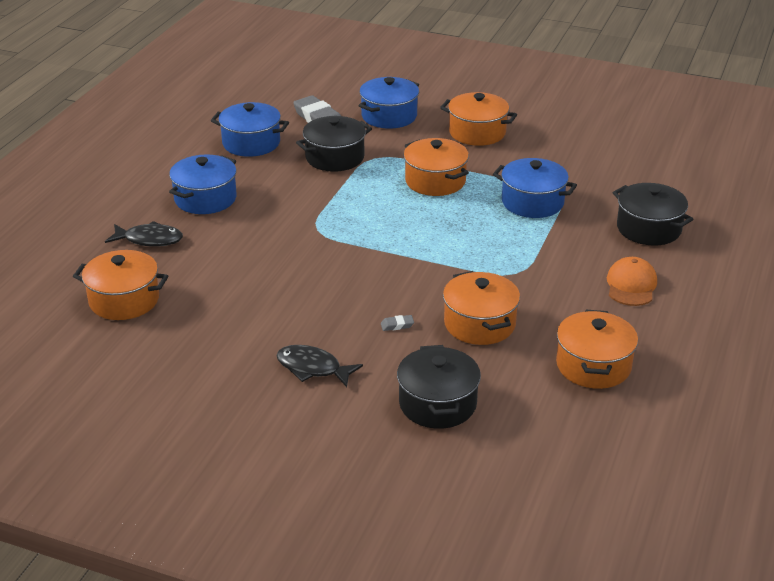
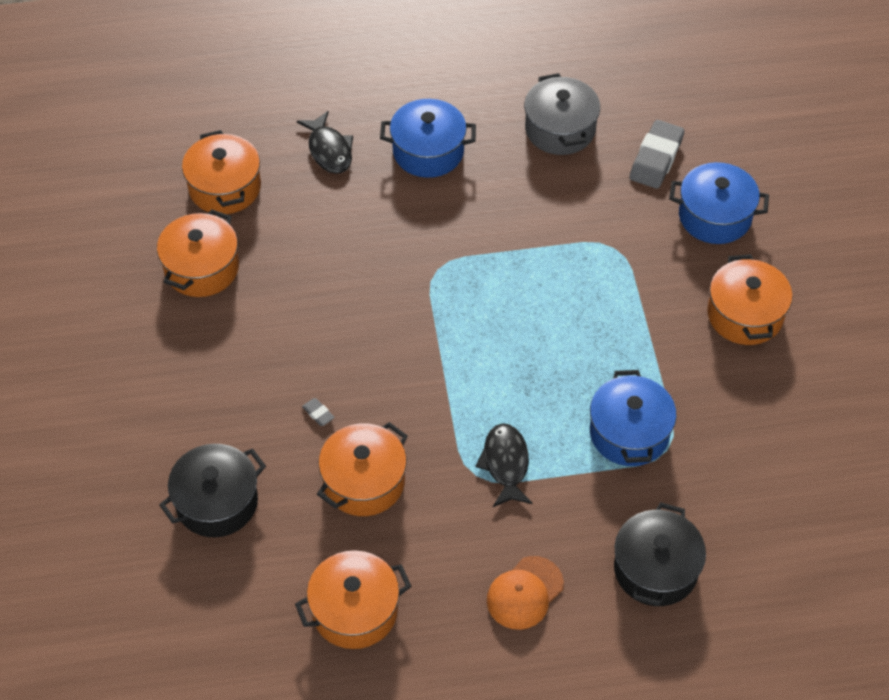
camera: 60 degrees right, 20 degrees up
blue pot [211,102,289,157] -> grey pot [524,73,600,155]
black fish [276,345,363,387] -> black fish moved to [475,423,533,507]
black pot [296,116,372,172] -> none
orange pot [404,138,469,196] -> orange pot moved to [157,209,239,297]
orange cap [607,257,657,306] -> orange cap turned 150 degrees clockwise [487,556,564,630]

